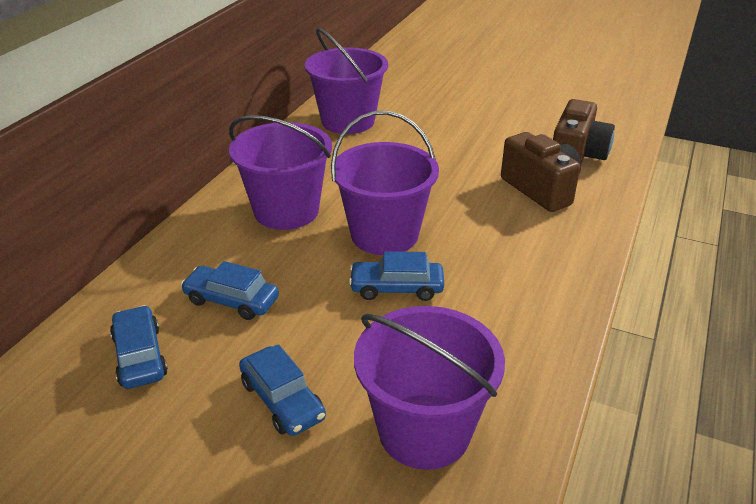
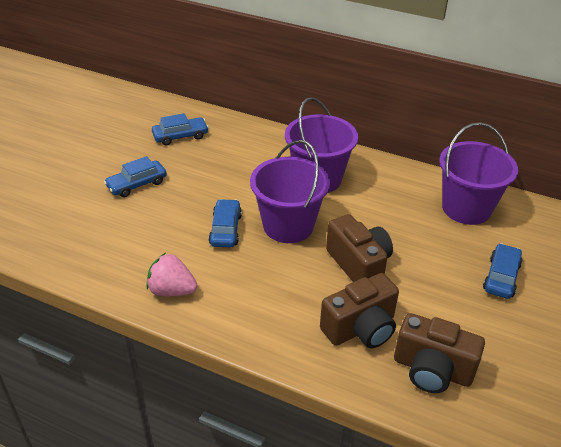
camera: 90 degrees right, 5 degrees up
blue car [181,261,279,320] -> blue car moved to [483,243,523,299]
purple bucket [354,306,505,470] -> none
none -> pink strawberry [146,253,198,296]
none -> brown camera [326,214,393,282]

